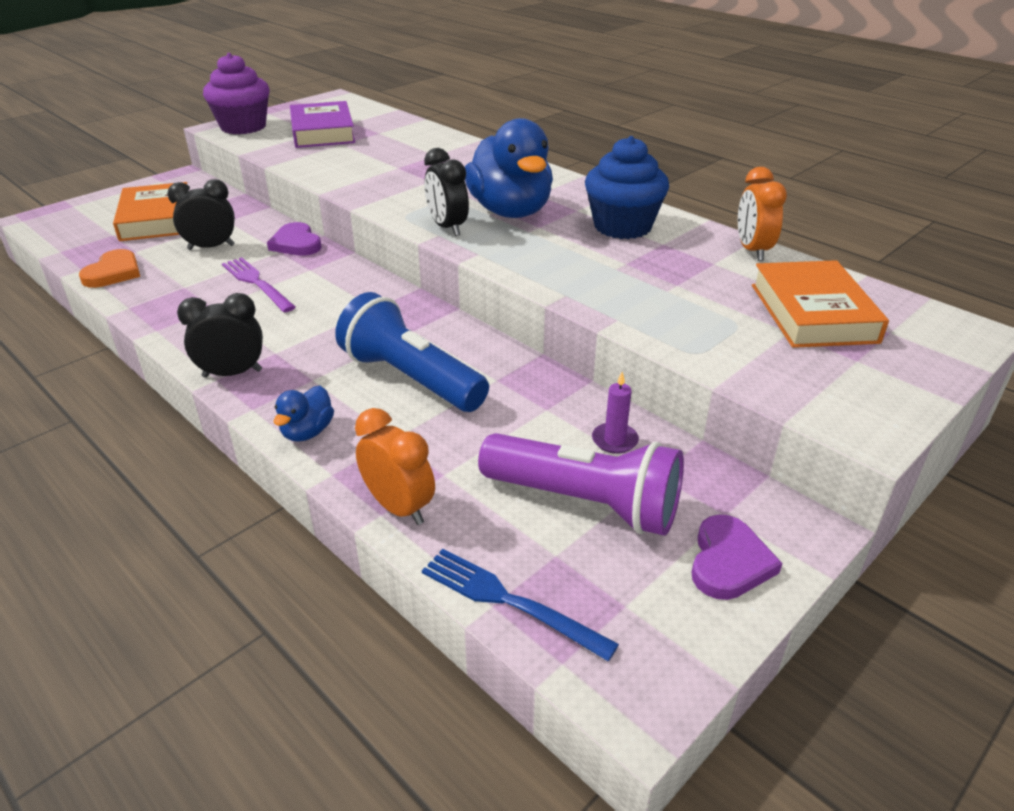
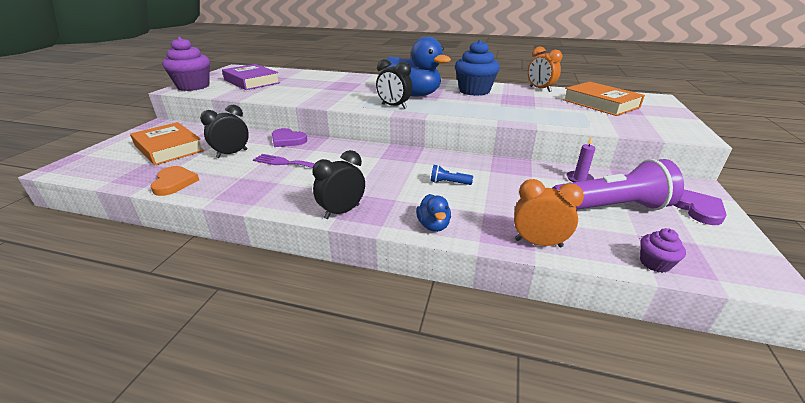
camera: 30 degrees left, 5 degrees down
blue flashlight [335,292,489,412] -> blue flashlight [431,165,473,185], size x0.41
blue fork [422,549,619,661] -> purple cupcake [640,228,686,273]

